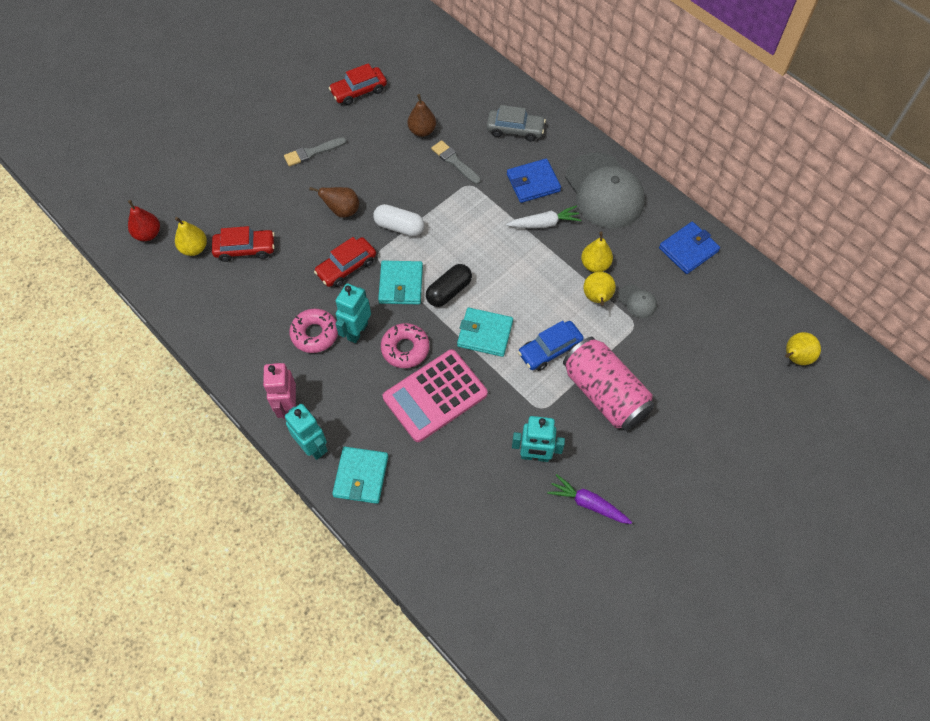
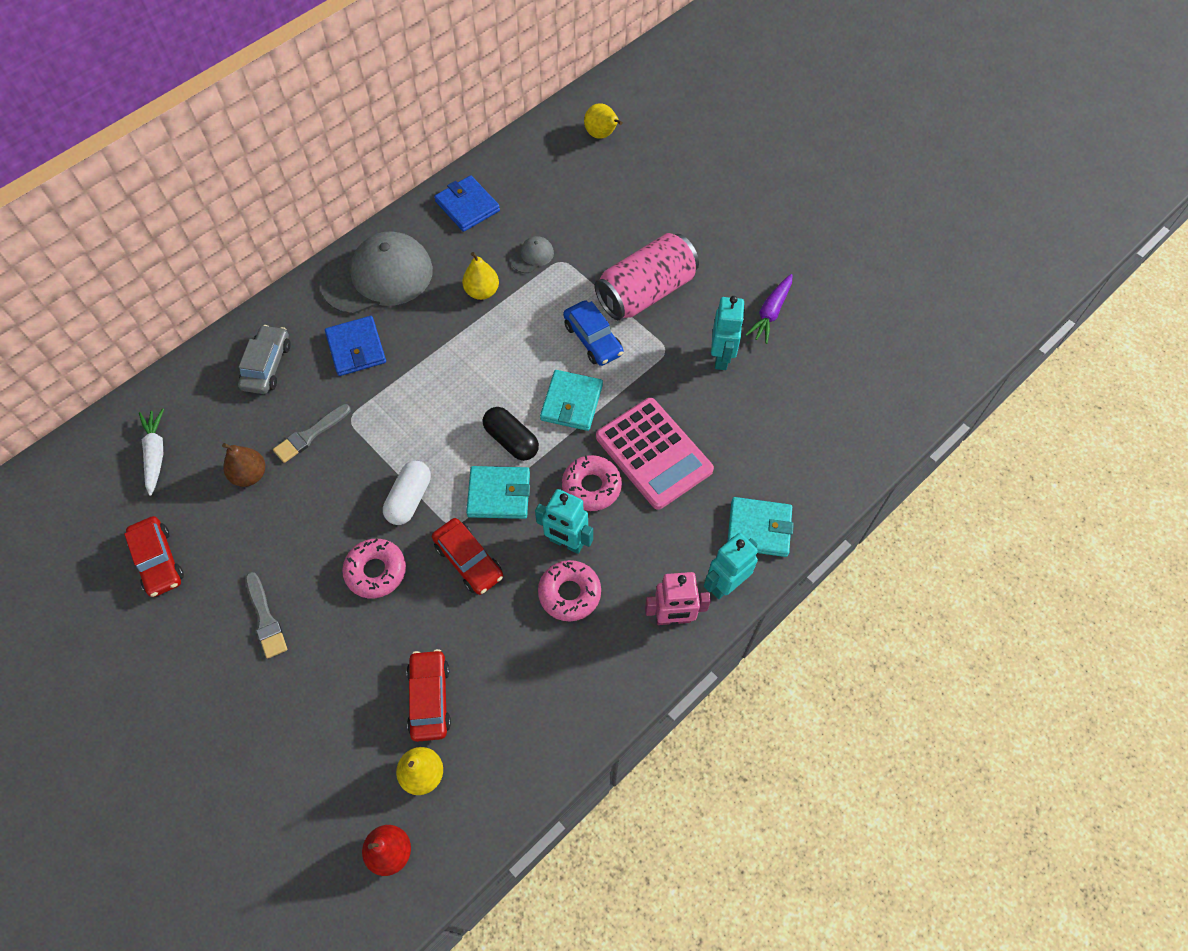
camera: 90 degrees left, 0 degrees up
brown pear [309,187,359,217] -> pink donut [342,538,406,598]
white carrot [506,205,581,228] -> white carrot moved to [139,408,164,496]
yellow pear [583,272,616,306] -> none

